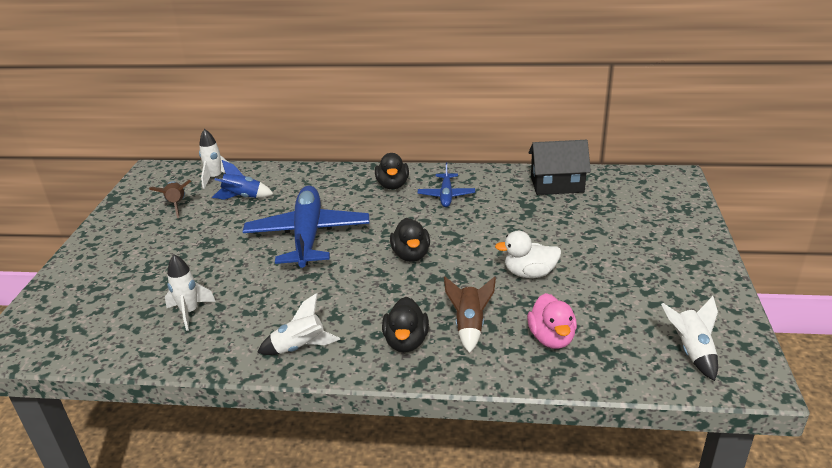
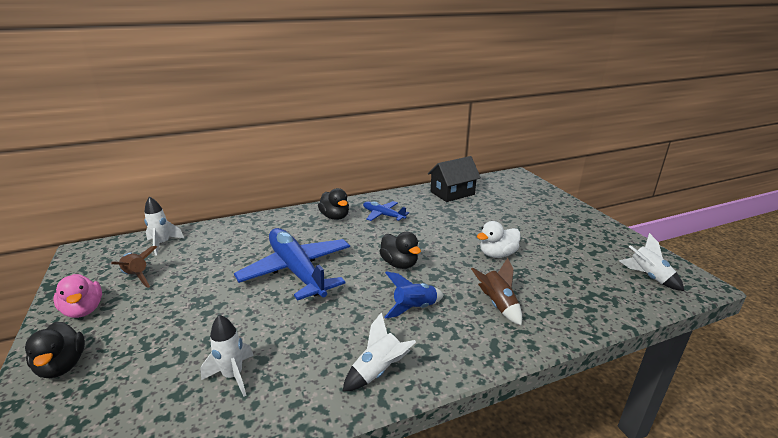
camera: 30 degrees left, 5 degrees down
blue rocket [212,160,273,200] -> blue rocket moved to [384,271,444,319]
black duck [382,297,429,353] -> black duck moved to [25,322,85,378]
blue plane [418,163,475,207] -> blue plane turned 150 degrees clockwise [363,201,409,221]
pink duck [527,293,577,349] -> pink duck moved to [53,274,102,318]

